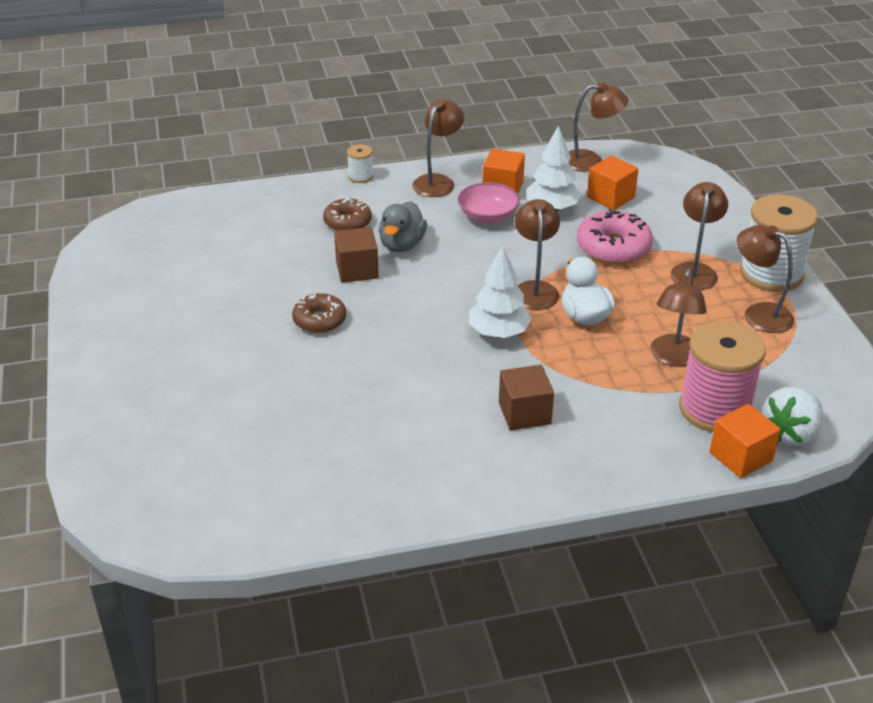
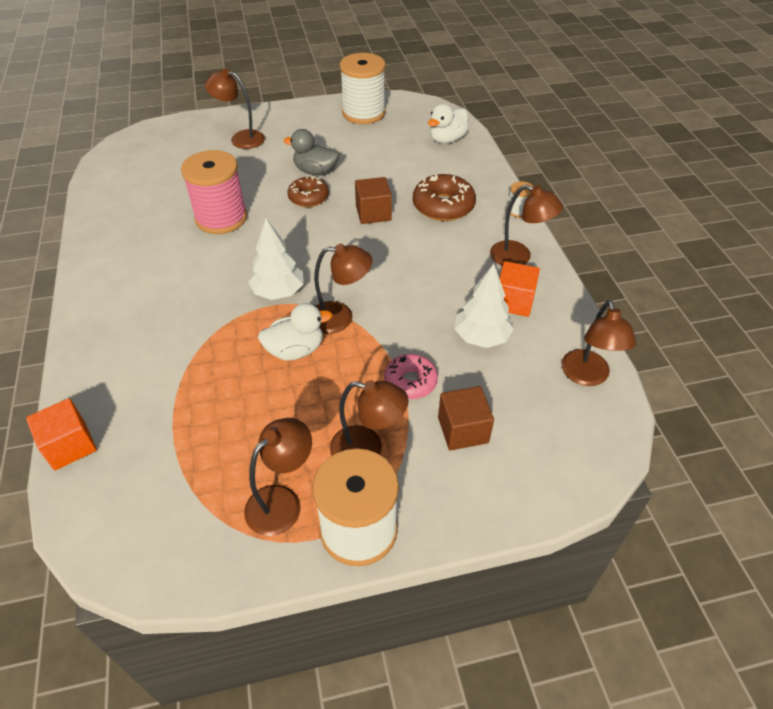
camera: 90 degrees right, 10 degrees up
brown donut [323,198,372,231] -> brown donut [413,174,476,221], size x1.51
grey duck [379,201,427,252] -> grey duck moved to [284,129,339,176]
pink bowl [458,182,520,224] -> none
brown cube [499,365,554,430] -> brown cube moved to [438,386,494,450]
pink donut [577,209,653,264] -> pink donut [384,354,438,399], size x0.66
orange cube [587,156,638,210] -> none
brown lamp [651,269,707,367] -> brown lamp moved to [205,69,265,149]
pink spool [679,321,766,432] -> pink spool moved to [181,150,247,234]
white strawberry [763,387,823,446] -> none
none -> white spool [340,53,386,124]
none -> white duck [428,104,469,144]

